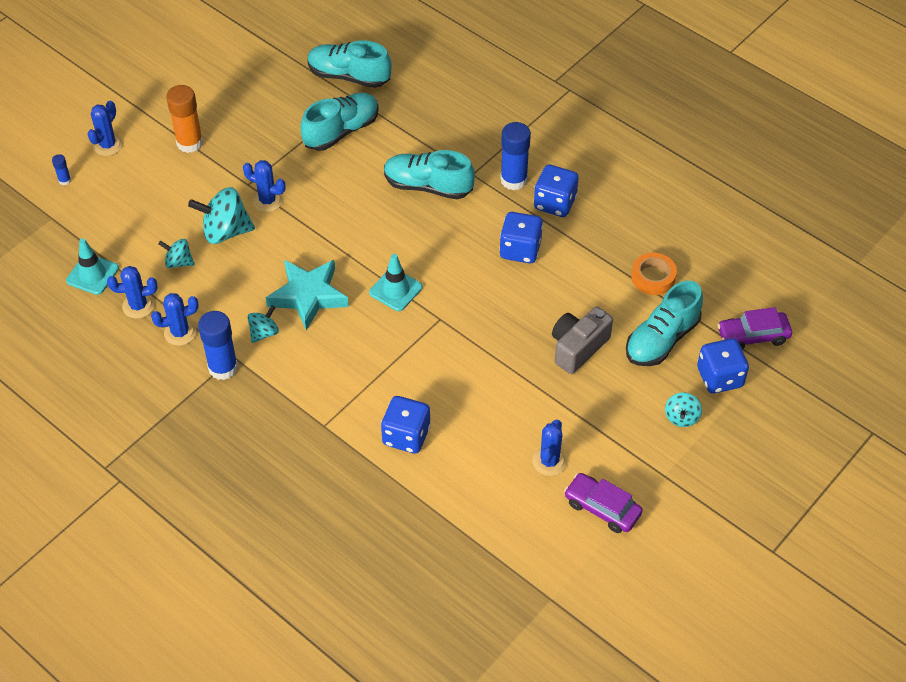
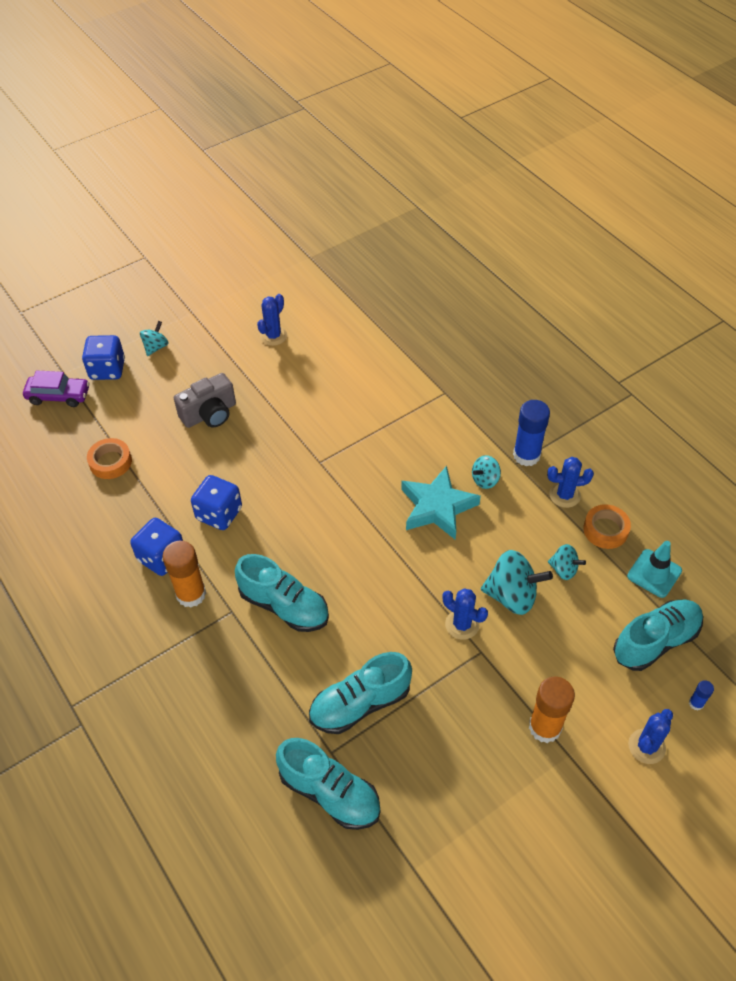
camera: 165 degrees left, 0 degrees up
blue cactus [107,266,157,319] -> orange tape [583,504,631,549]
turquoise traffic cone [369,254,422,311] -> none
blue dice [381,396,431,453] -> none
blue glue stick [500,122,531,190] -> orange glue stick [162,541,206,607]
purple car [564,473,643,533] -> none
turquoise shoe [626,281,703,366] -> turquoise shoe moved to [613,600,703,671]

